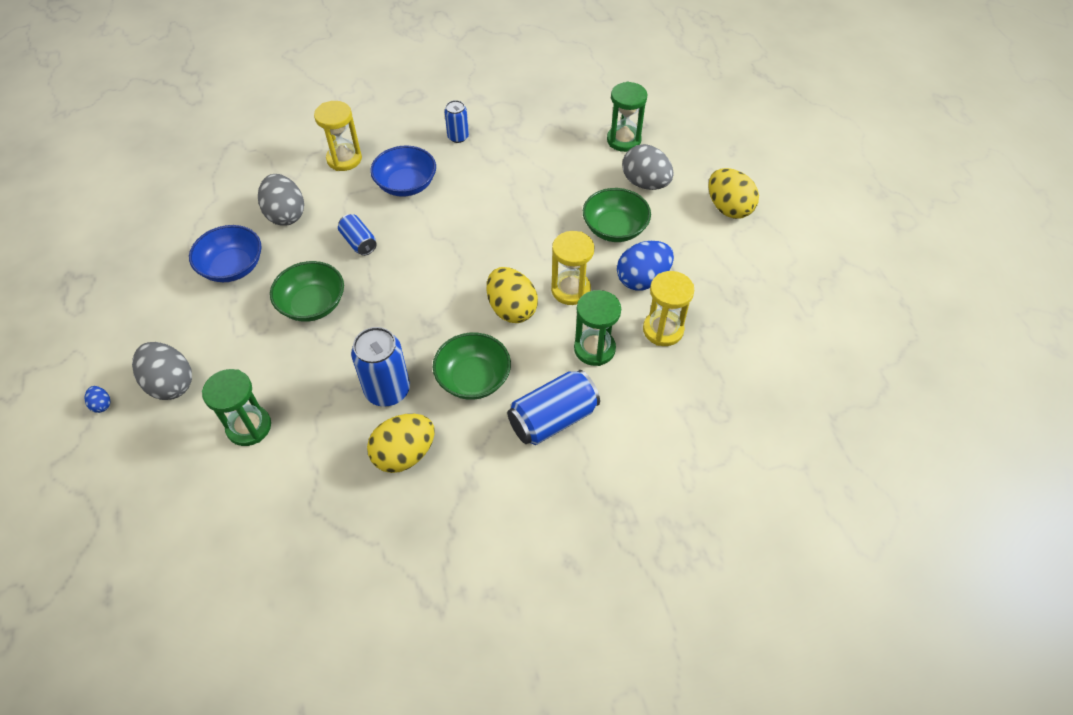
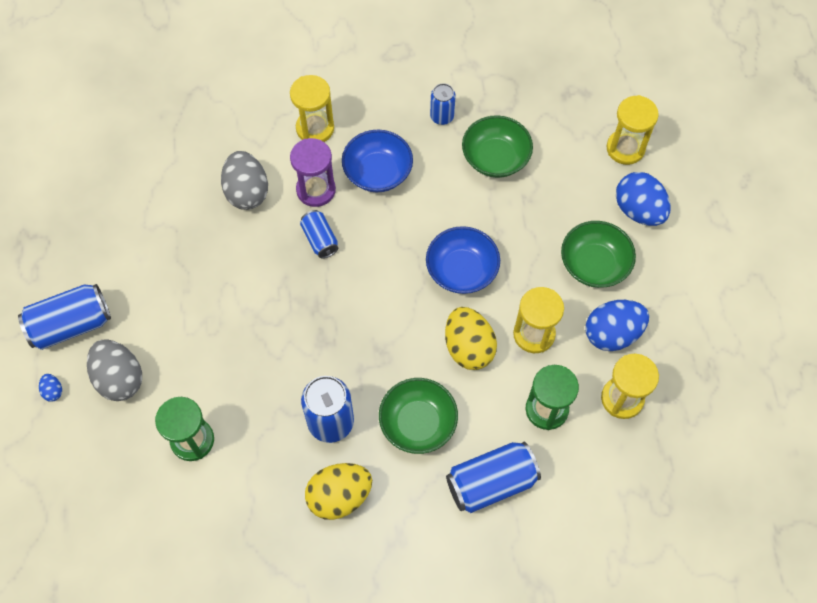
camera: 10 degrees right, 10 degrees up
blue bowl [189,225,262,282] -> blue bowl moved to [426,226,500,294]
green bowl [270,261,344,322] -> green bowl moved to [462,115,533,178]
green hourglass [607,81,647,152] -> yellow hourglass [607,95,659,165]
grey egg [622,144,674,190] -> blue egg [616,172,671,226]
yellow egg [708,168,759,219] -> none
none -> blue can [18,284,111,350]
none -> purple hourglass [290,138,336,207]

